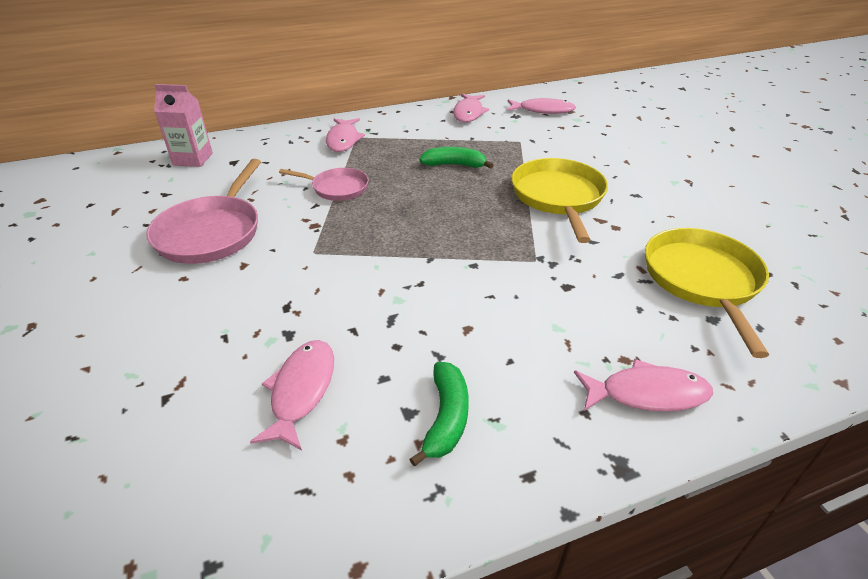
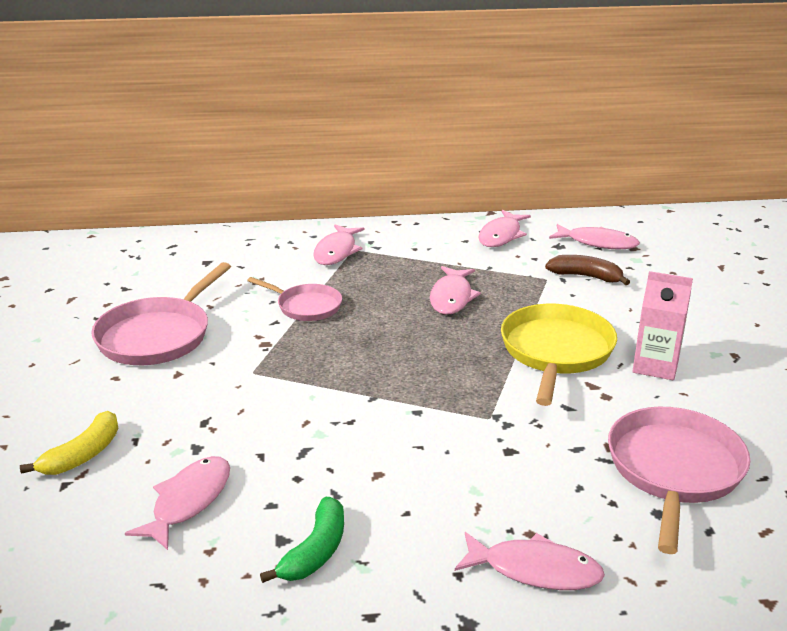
camera: 15 degrees right, 10 degrees down
pink carton [154,84,213,167] -> pink carton moved to [632,271,693,380]
green banana [419,147,493,169] -> pink fish [430,266,481,315]
yellow pan [645,228,769,358] -> pink pan [608,407,750,554]
none -> yellow banana [20,411,119,475]
none -> brown banana [545,255,630,285]

